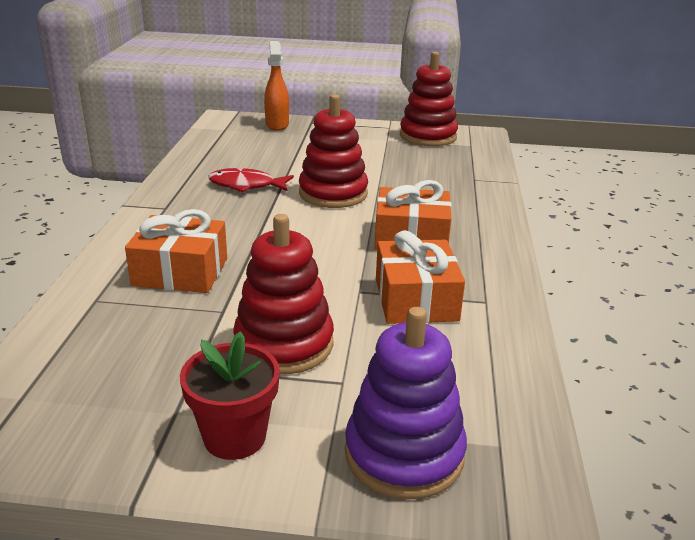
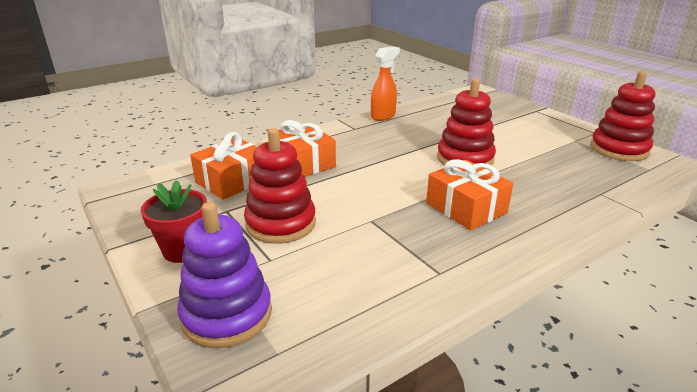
camera: 50 degrees right, 0 degrees up
red fish [208,168,294,192] -> none
orange spray bottle [264,41,289,130] -> orange spray bottle moved to [371,46,400,121]
orange gift [376,230,465,324] -> orange gift moved to [190,132,257,200]

